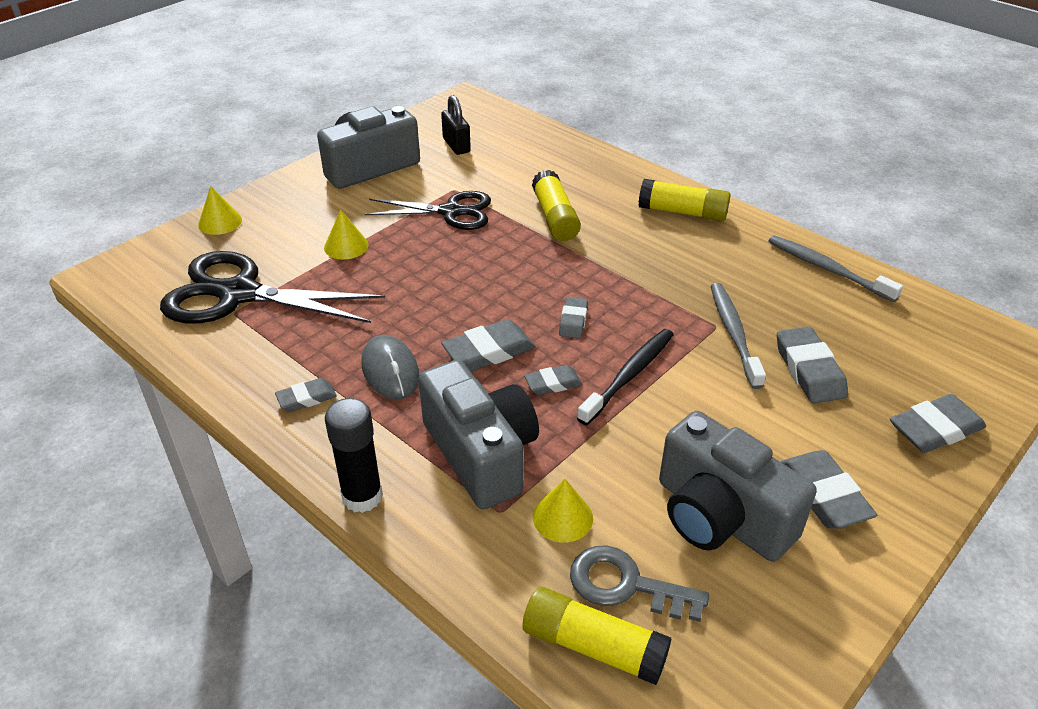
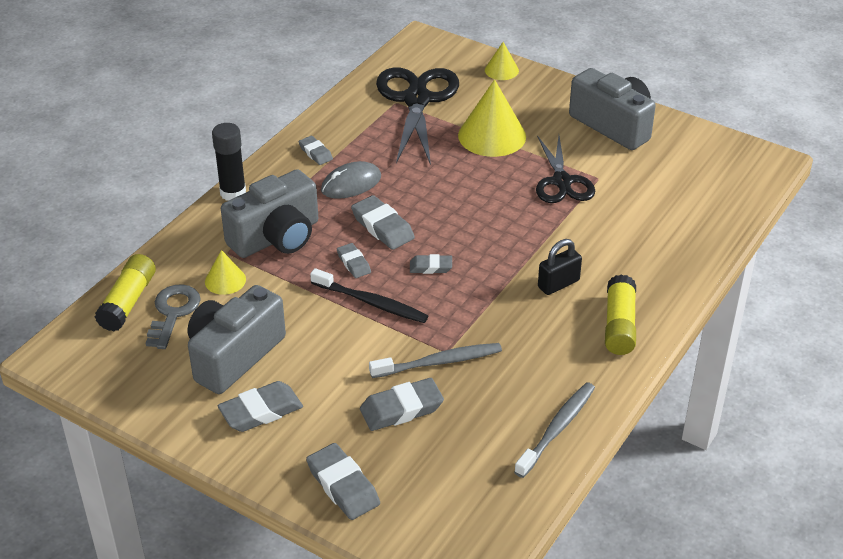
camera: 80 degrees right, 0 degrees up
yellow cone [324,209,369,260] -> yellow cone [458,79,526,157], size x1.88
black padlock [441,95,471,155] -> black padlock moved to [538,239,582,295]
yellow glue stick [532,170,581,241] -> none

